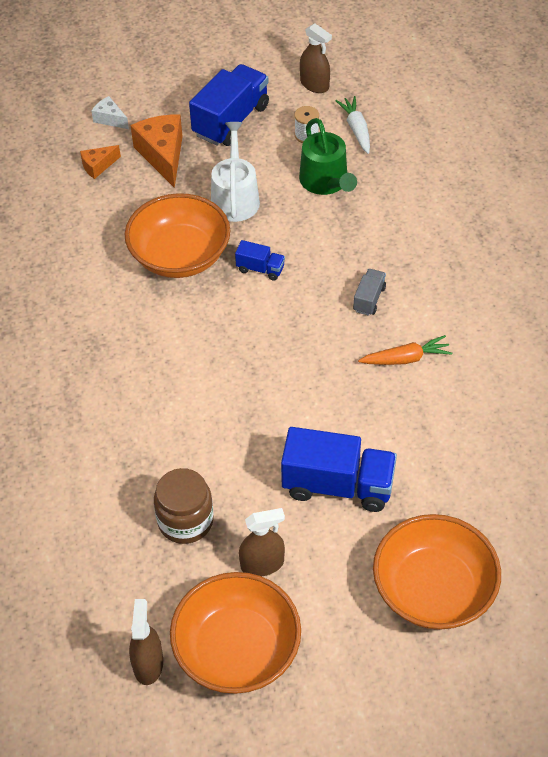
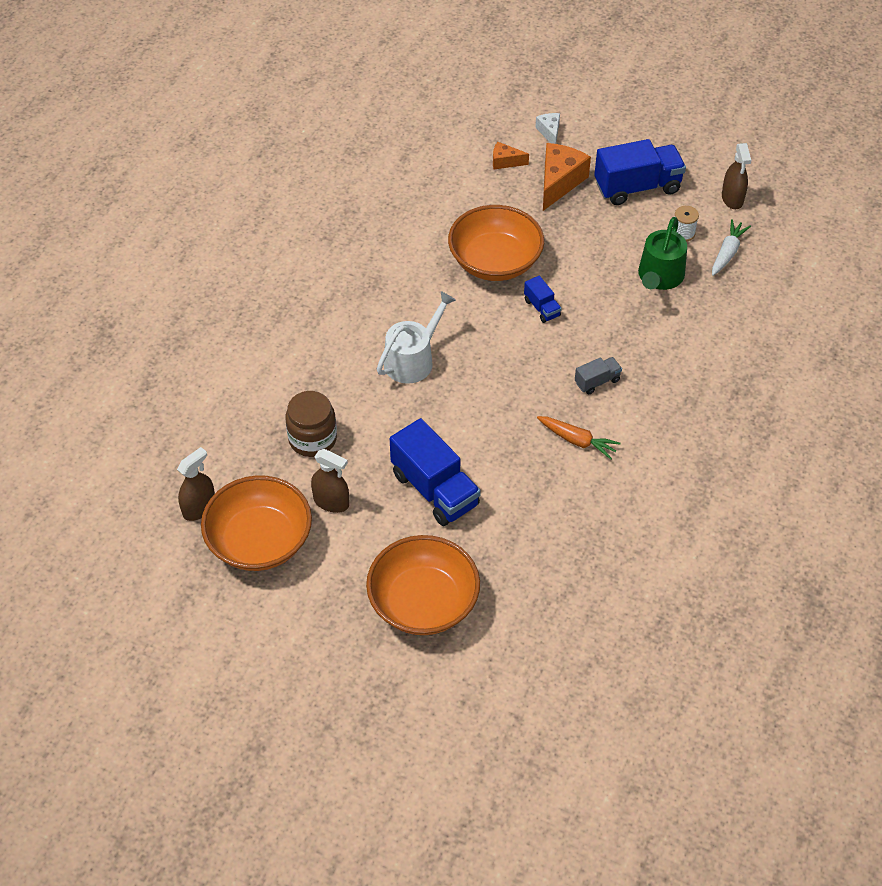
camera: 40 degrees right, 0 degrees up
white watering can [211,122,260,222] -> white watering can moved to [377,291,456,384]

